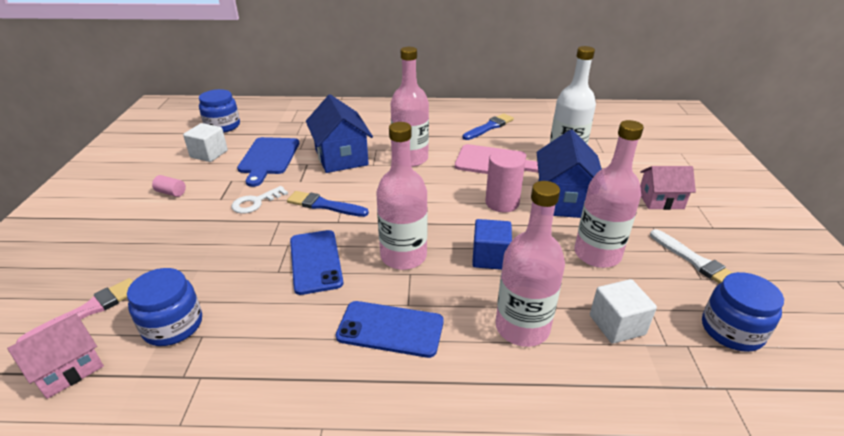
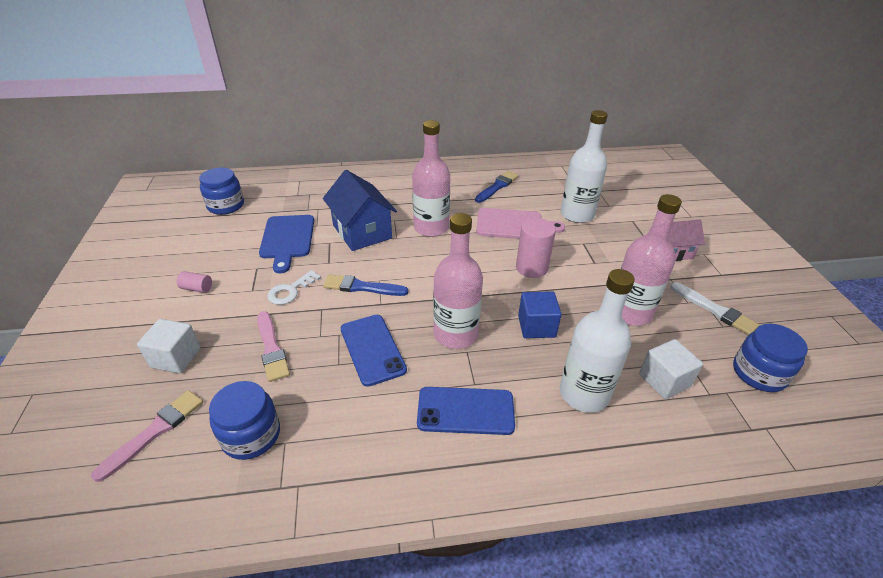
camera: 10 degrees left, 5 degrees up
pink house [7,314,104,399] -> none
white cube [183,123,228,162] -> white cube moved to [137,319,201,373]
pink bottle [496,181,565,347] -> white bottle [560,269,635,413]
blue house [537,130,602,218] -> none
none -> pink brush [257,311,290,382]

